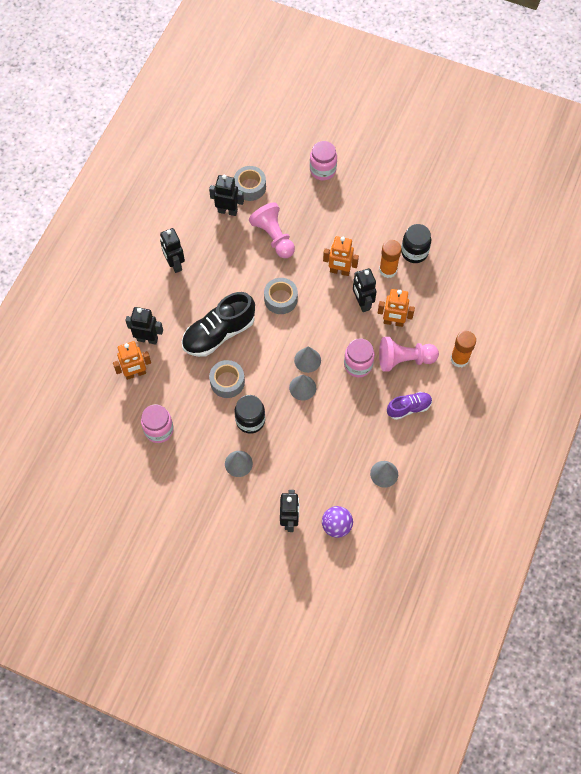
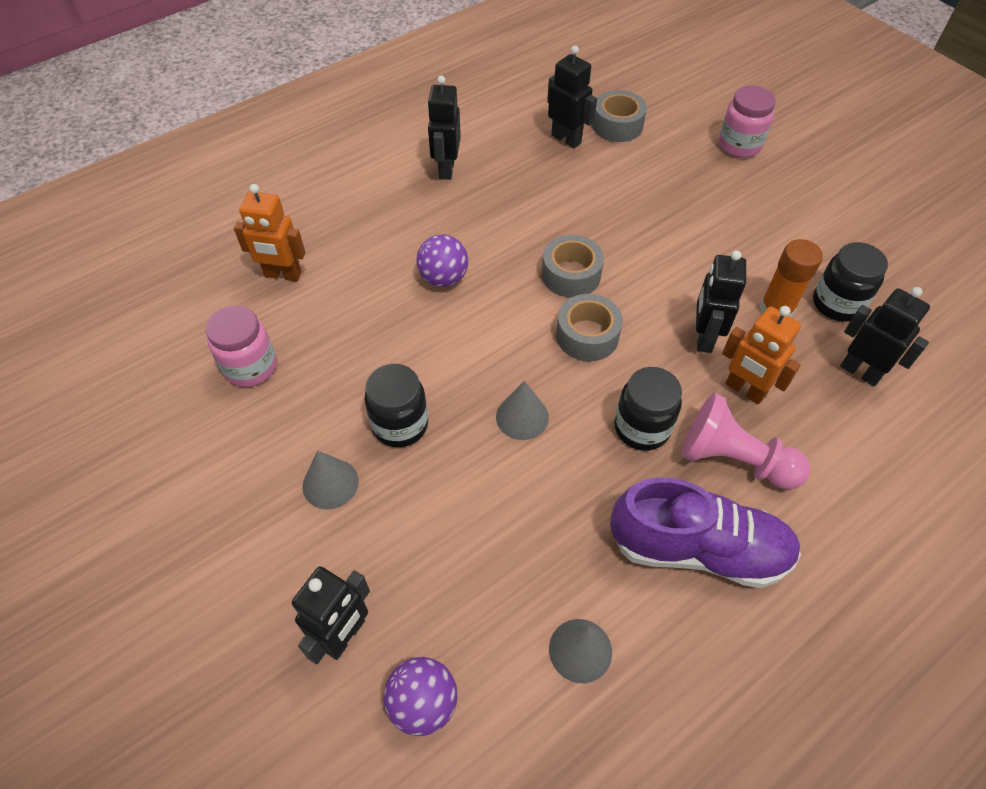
camera: 30 degrees right, 10 degrees down
black robot [125,307,163,345] -> black robot moved to [840,287,930,386]
black shoe [182,292,255,357] -> purple ball [417,235,468,287]
grey tape [209,360,245,398] -> grey tape moved to [556,294,623,361]
pink pawn [249,202,295,258] -> none
grey cone [294,346,321,373] -> none
orange robot [323,236,359,276] -> none
pink jar [344,338,375,377] -> black jar [614,367,682,451]
purple shoe [387,392,432,420] -> purple shoe [610,477,801,588], size x1.77
orange glue stick [451,331,476,367] -> none

